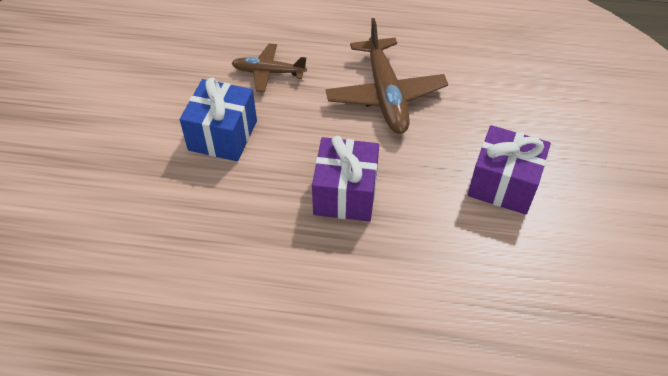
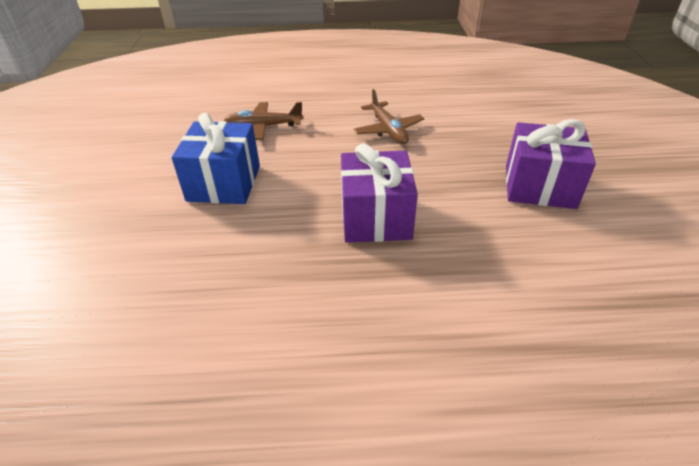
camera: 10 degrees left, 10 degrees down
brown plane [326,18,448,134] -> brown plane [354,89,424,144], size x0.58

